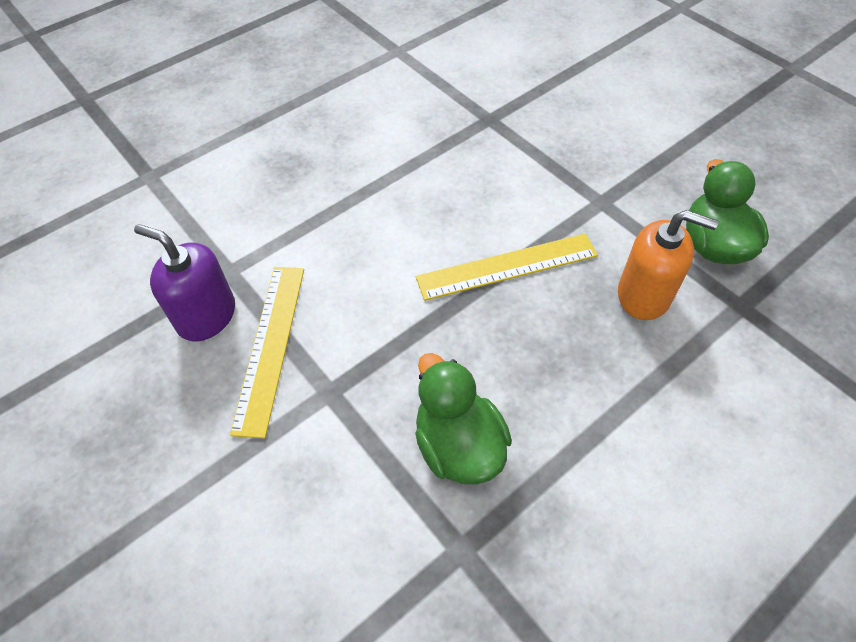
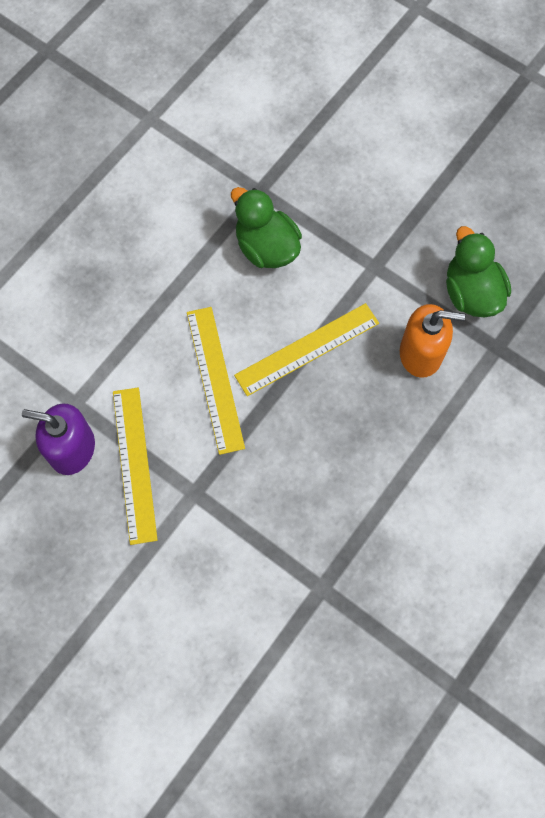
camera: 15 degrees left, 15 degrees up
green duck [415,353,512,484] -> green duck moved to [231,187,302,268]
none -> yellow ruler [187,307,245,455]

